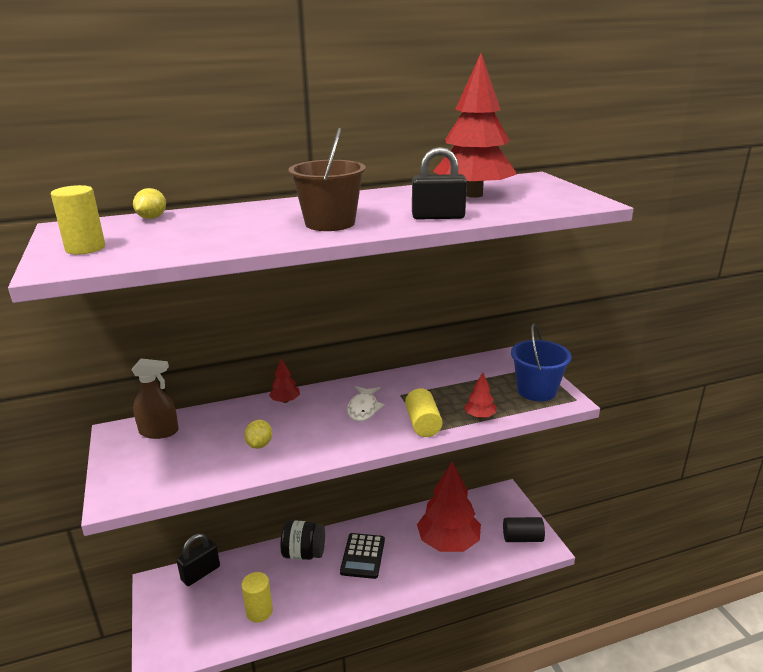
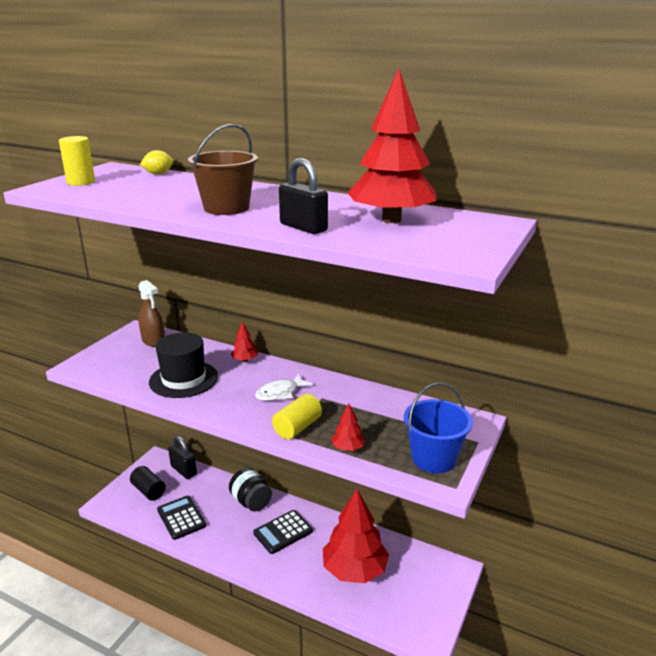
camera: 45 degrees right, 0 degrees up
black padlock [177,533,220,586] -> black padlock turned 45 degrees clockwise [168,436,197,479]
yellow cylinder [241,572,273,622] -> black calculator [157,496,206,540]
yellow lemon [244,420,272,449] -> black hat [149,332,218,398]
black cylinder [503,517,545,542] -> black cylinder moved to [130,466,166,501]

